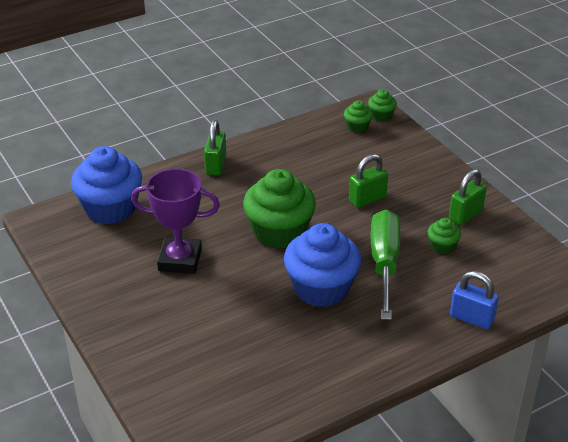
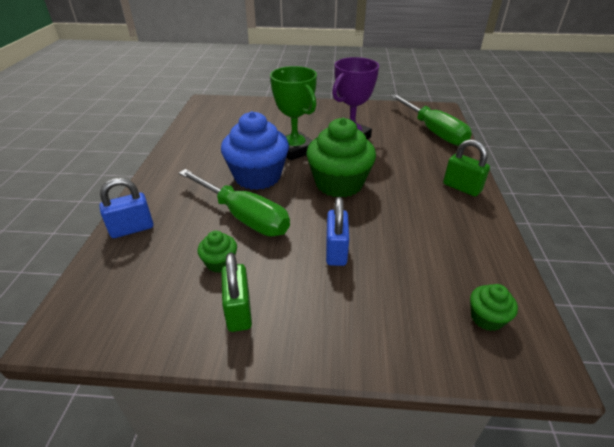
camera: 125 degrees right, 0 degrees up
blue cupcake [71,146,142,224] -> green screwdriver [390,94,472,146]
green padlock [349,154,388,208] -> blue padlock [326,197,349,266]
green cupcake [368,89,397,121] -> none
none -> green trophy [270,66,317,161]

